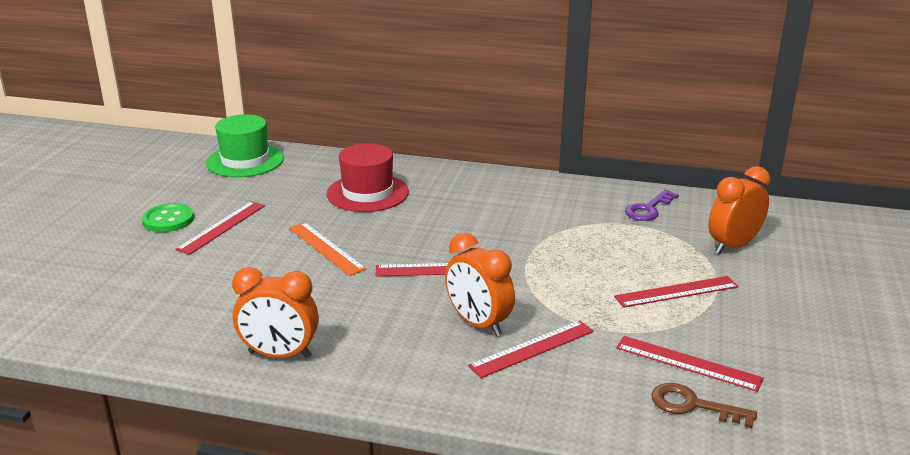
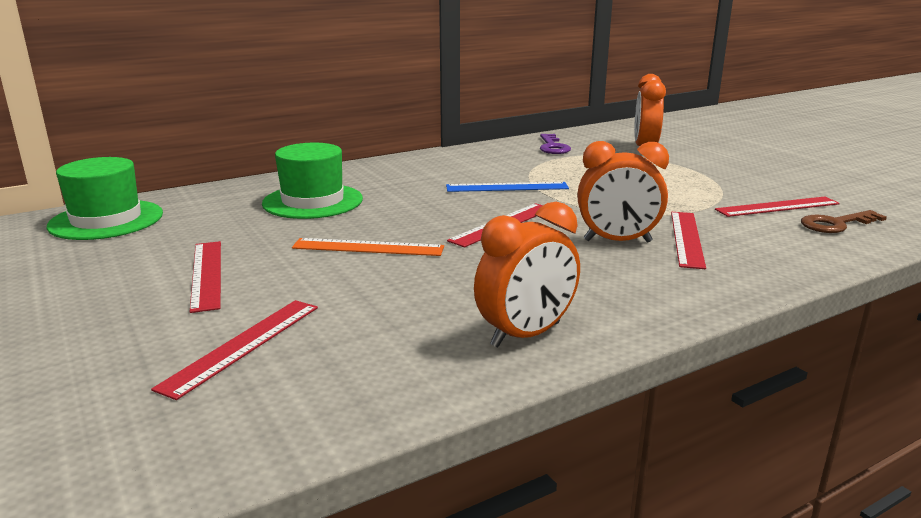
camera: 45 degrees left, 5 degrees down
green button [142,203,194,232] -> none
red hat [326,143,409,212] -> green hat [262,143,363,219]
red ruler [614,276,739,308] -> red ruler moved to [151,300,318,400]
none -> blue ruler [446,182,569,192]

